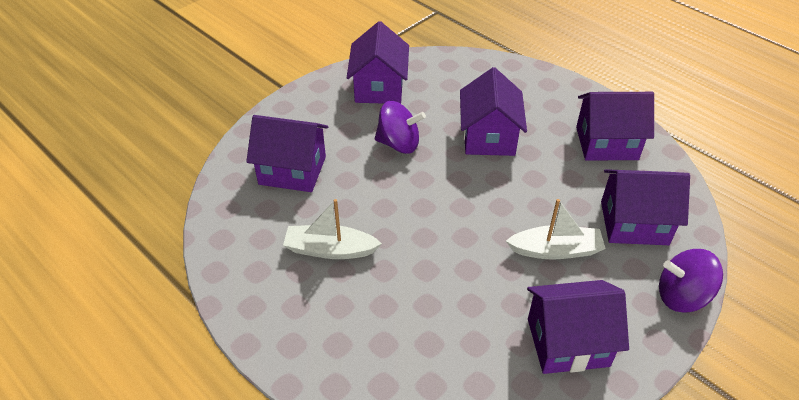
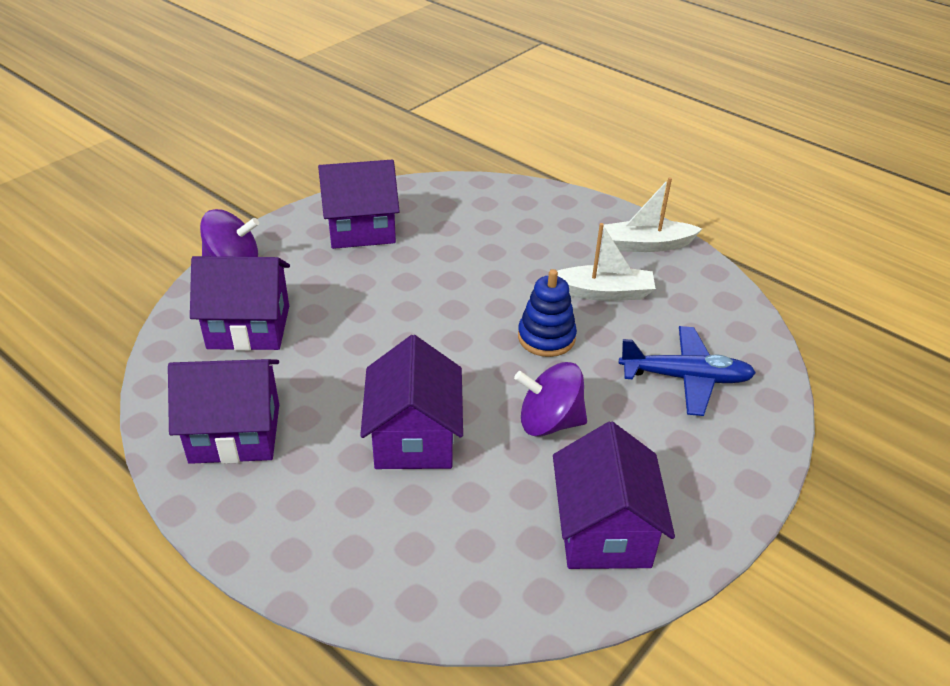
camera: 175 degrees right, 5 degrees down
purple house [246,115,328,192] -> blue plane [619,326,756,416]
white boat [506,199,606,260] -> white boat moved to [603,177,702,252]
none -> blue stacking toy [518,269,577,357]

